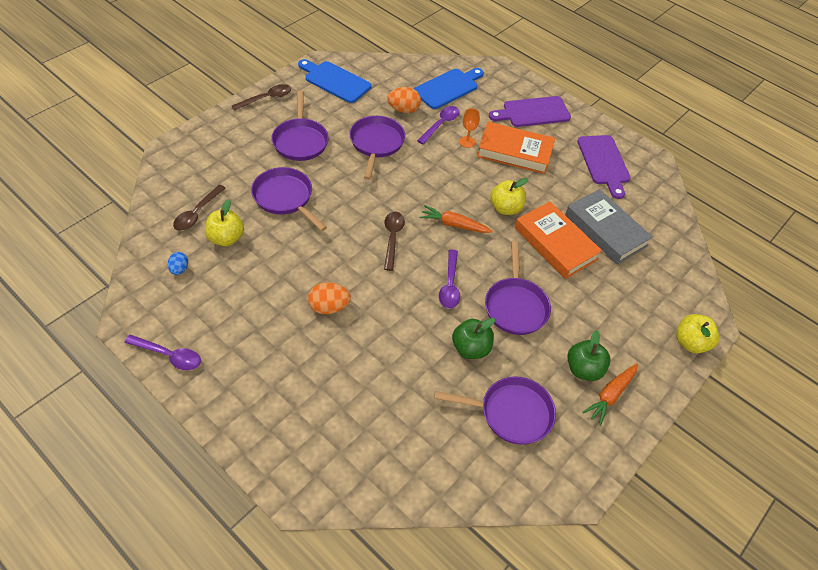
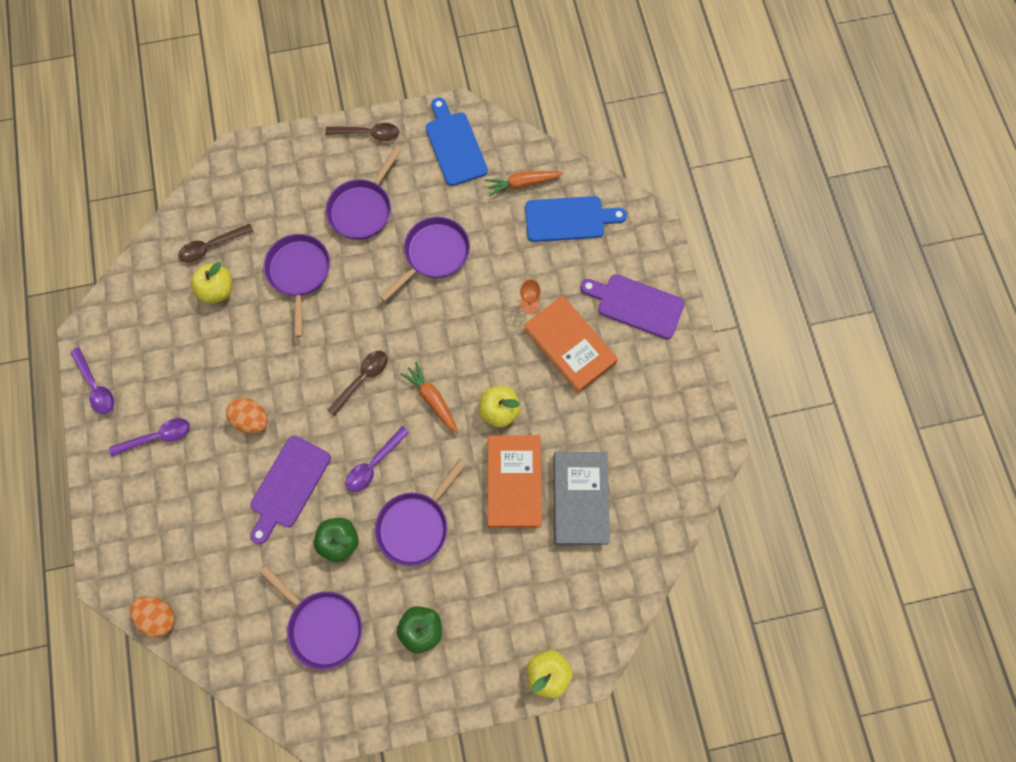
camera: 40 degrees right, 20 degrees up
blue egg [168,252,188,275] -> none
orange egg [387,87,421,113] -> orange egg moved to [130,596,175,638]
purple spoon [417,106,460,144] -> purple spoon moved to [109,418,190,457]
purple cutting board [577,135,631,199] -> purple cutting board moved to [250,436,331,544]
orange carrot [582,363,638,426] -> orange carrot moved to [485,171,563,197]

